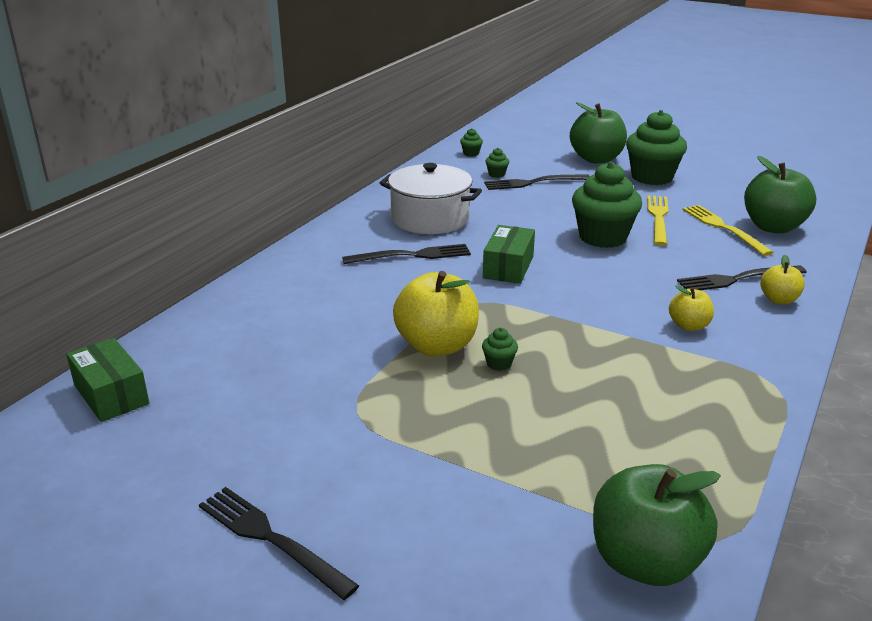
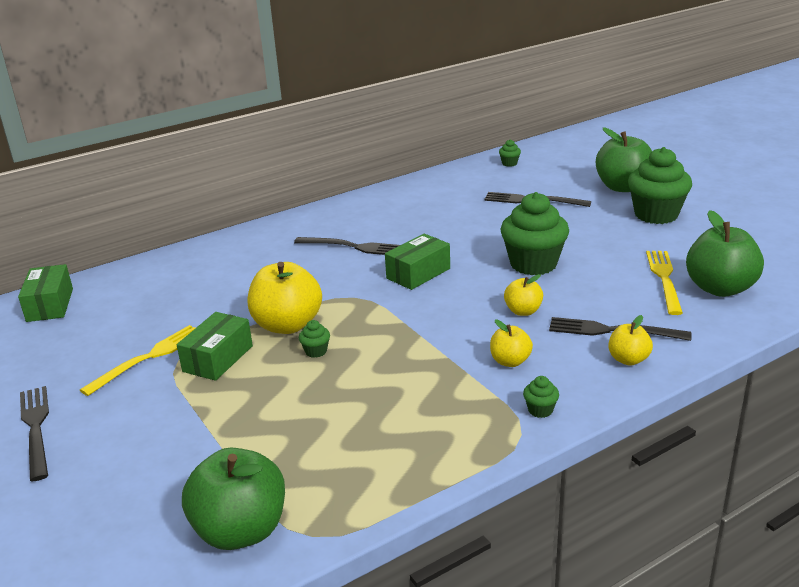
camera: 30 degrees right, 0 degrees up
white pot [380,163,482,234] -> none
green cupcake [485,148,509,178] -> green cupcake moved to [523,376,559,418]
yellow fork [647,195,668,246] -> yellow fork moved to [80,325,195,396]
none -> green box [177,312,253,381]
none -> yellow apple [504,274,543,316]

